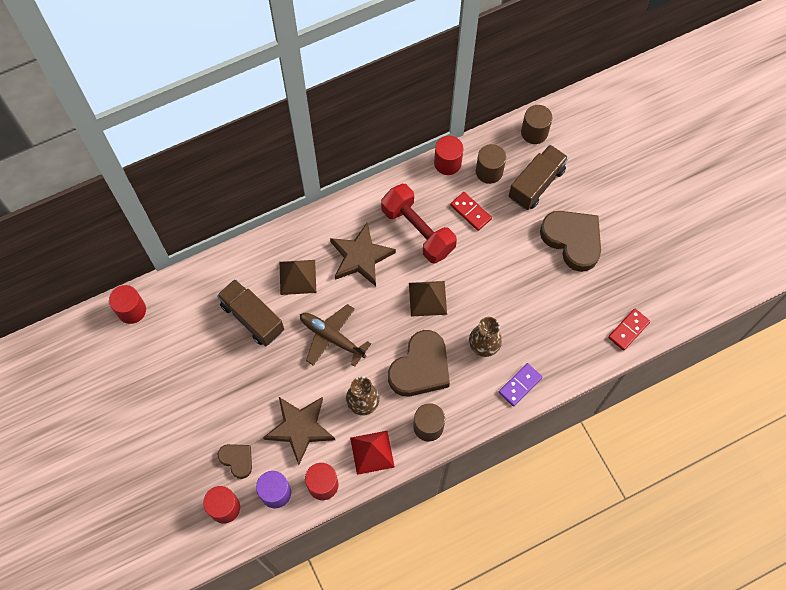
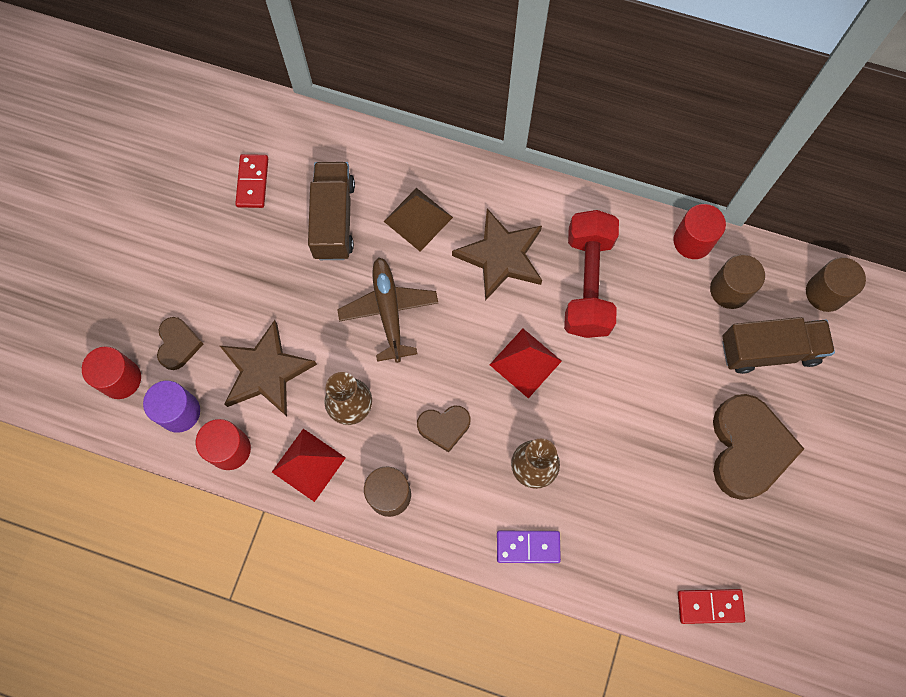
camera: 45 degrees right, 5 degrees up
red cylinder [109,285,146,324] -> none
brown heart [388,330,450,396] -> brown heart [417,405,471,452], size x0.53
brown pyramid [409,281,447,317] -> red pyramid [490,329,562,399]
red domino [450,192,492,231] -> red domino moved to [235,154,268,208]

